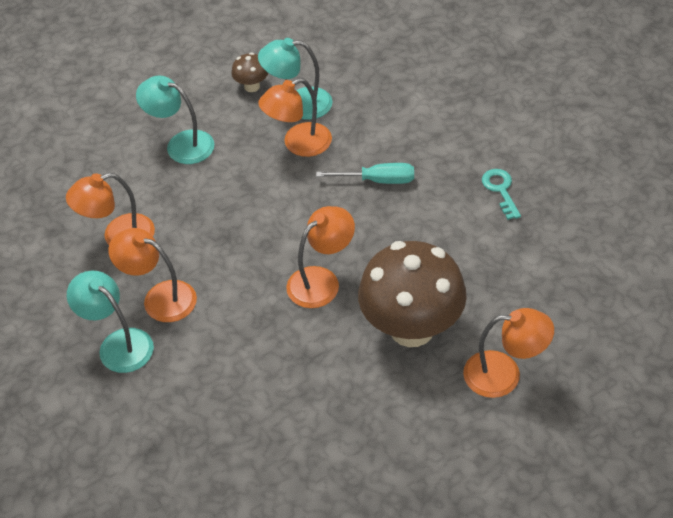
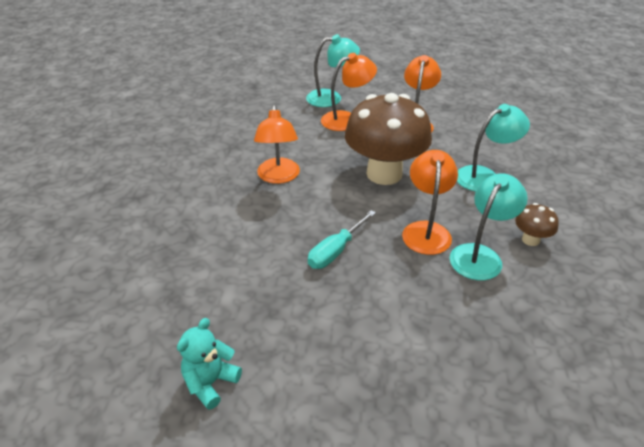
camera: 125 degrees right, 10 degrees down
brown mushroom [358,241,467,347] -> brown mushroom moved to [345,93,432,185]
orange lamp [463,308,554,398] -> none
turquoise key [482,169,521,220] -> none
none -> turquoise teddy bear [177,318,242,410]

